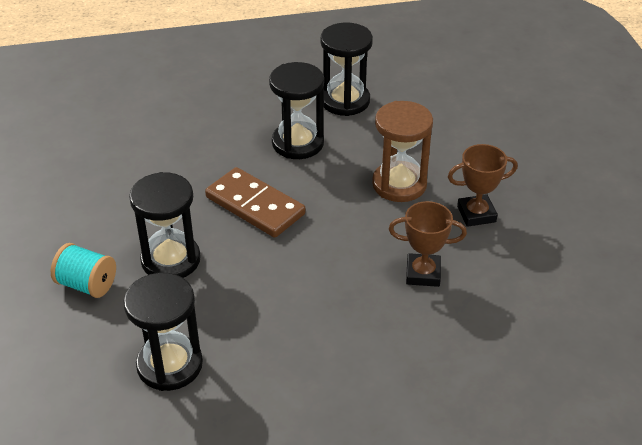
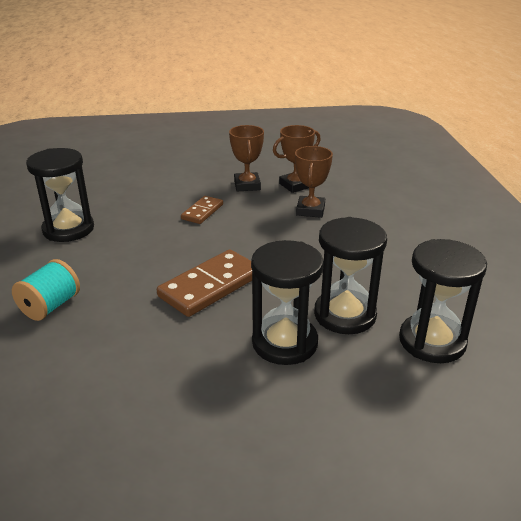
camera: 85 degrees left, 10 degrees down
turquoise spool [51,243,116,298] -> turquoise spool moved to [12,259,80,321]
black hourglass [269,62,324,159] -> black hourglass moved to [314,217,387,334]
brown hourglass [372,101,433,202] -> brown domino [181,196,223,224]
none -> brown trophy [273,125,321,193]

